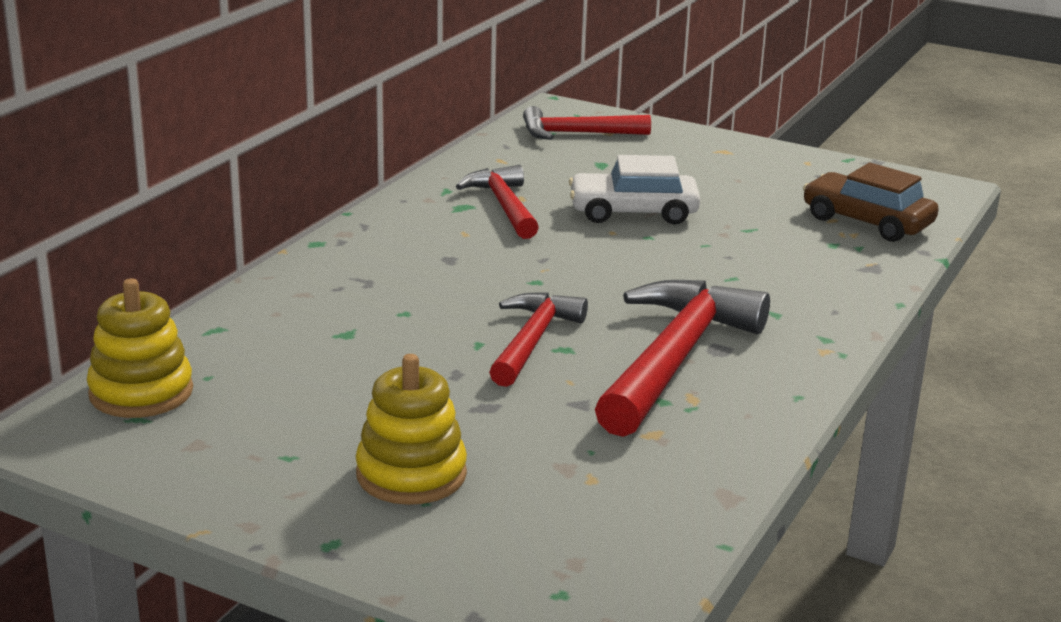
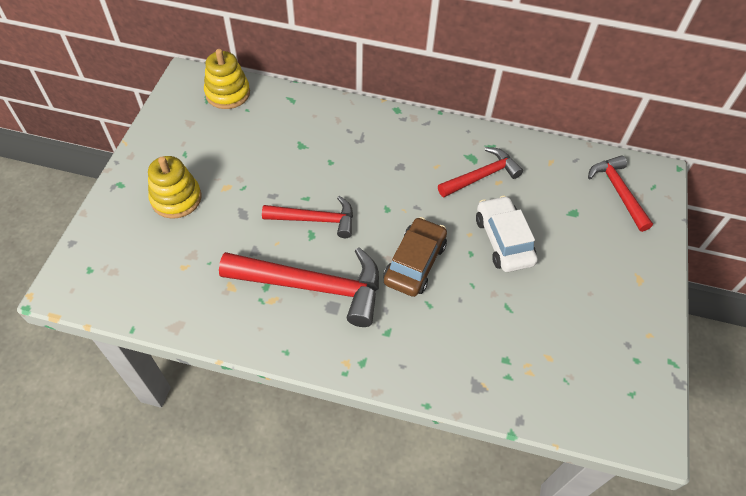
camera: 75 degrees right, 30 degrees up
brown car [803,163,939,242] -> brown car moved to [383,217,447,297]

